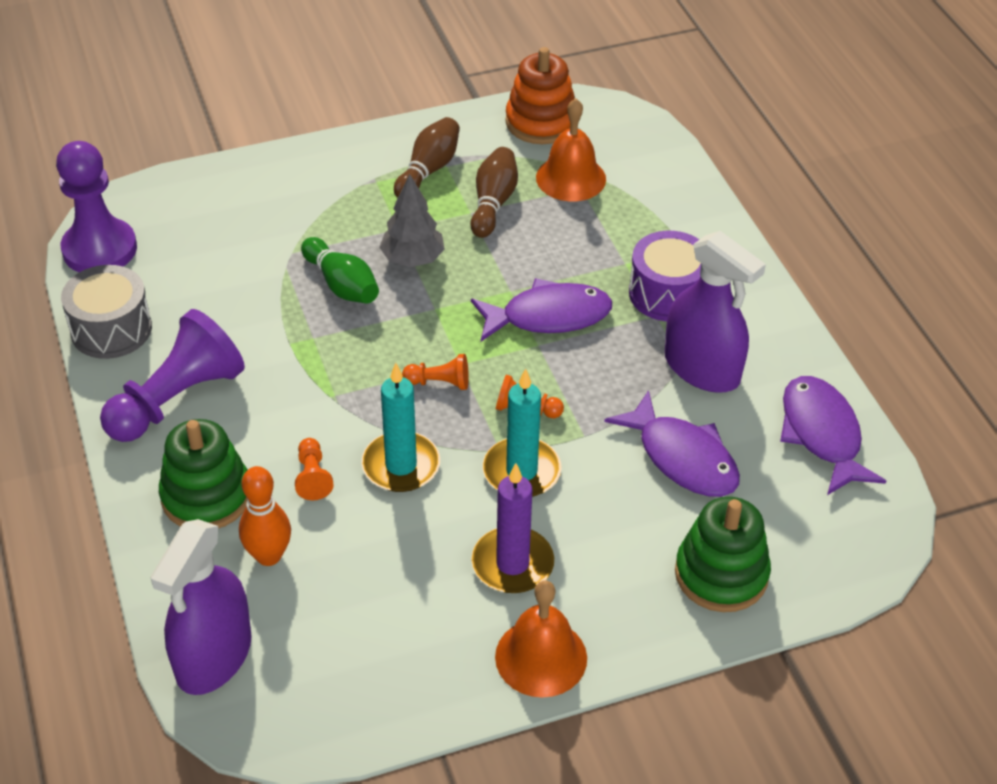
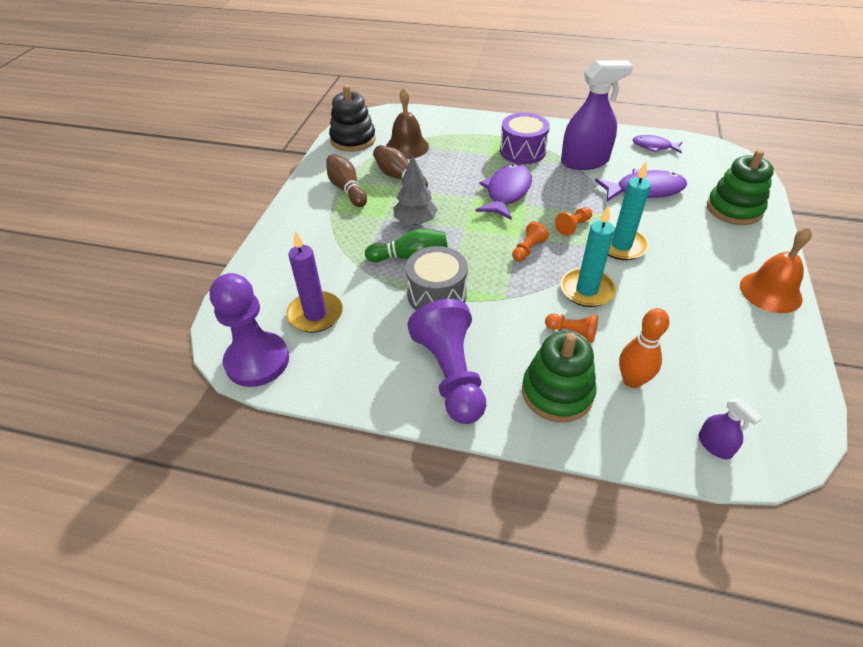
camera: 55 degrees left, 0 degrees up
grey drum [61,265,152,359] -> grey drum moved to [405,246,468,310]
purple spray bottle [150,519,252,695] -> purple spray bottle [698,398,763,459], size x0.46
purple candle [471,463,554,593] -> purple candle moved to [286,231,343,333]
orange stacking toy [505,47,575,144] -> black stacking toy [329,85,376,152]
orange bell [536,98,606,201] -> brown bell [386,88,429,159]
purple fish [780,376,886,495] -> purple fish [632,135,683,153], size x0.60

